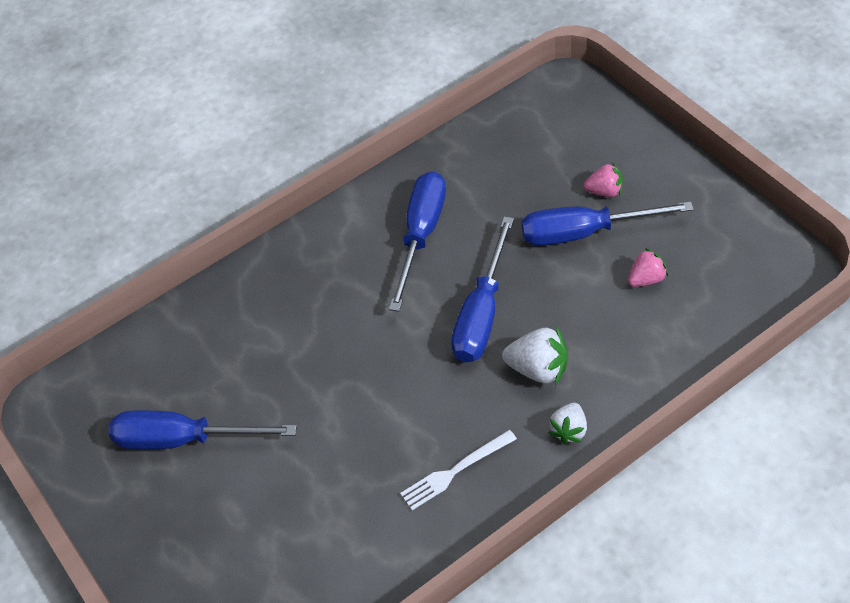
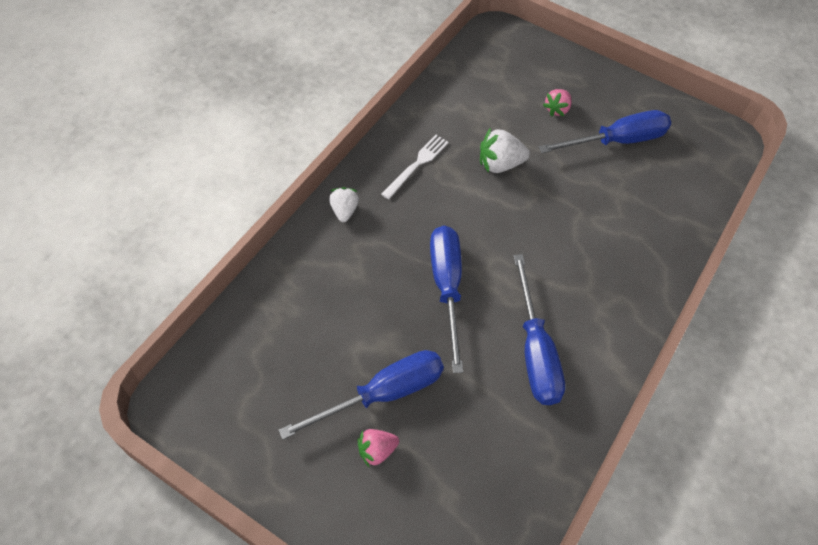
camera: 150 degrees right, 5 degrees up
white strawberry [502,327,567,385] -> white strawberry moved to [480,128,530,173]
pink strawberry [628,248,668,287] -> pink strawberry moved to [543,89,572,116]

